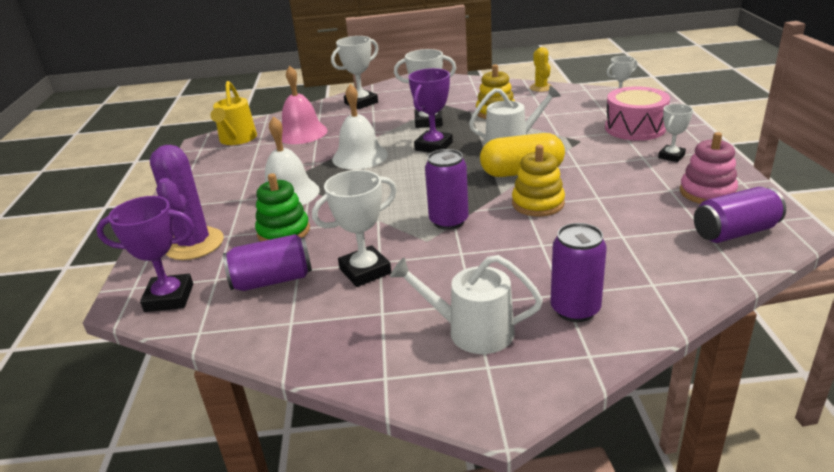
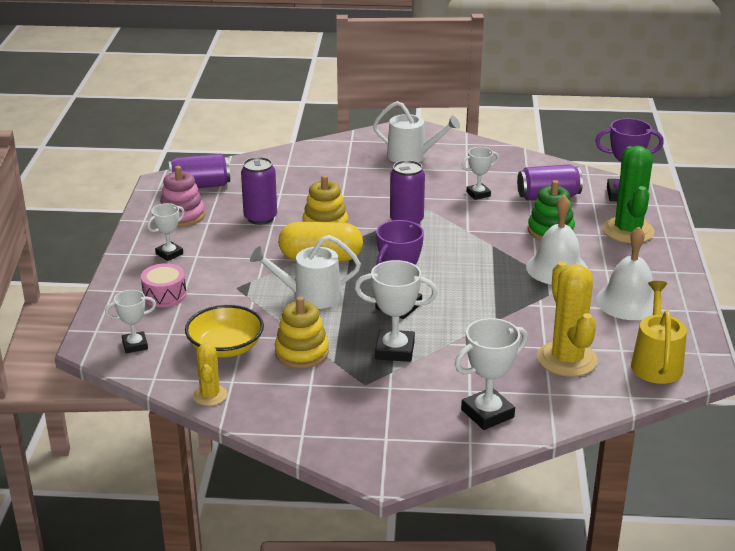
camera: 175 degrees left, 0 degrees up
purple cactus [150,145,224,260] -> green cactus [603,146,655,243]
pink bell [282,66,327,144] -> yellow cactus [537,262,598,377]
white trophy [312,170,397,287] -> white trophy [461,147,499,200], size x0.63
white bell [332,84,388,170] -> white bell moved to [596,226,662,320]
purple can [550,223,607,322] -> purple can moved to [241,157,277,225]
pink drum [605,86,670,141] -> pink drum [141,263,187,307], size x0.64
none -> yellow bowl [185,305,264,357]

